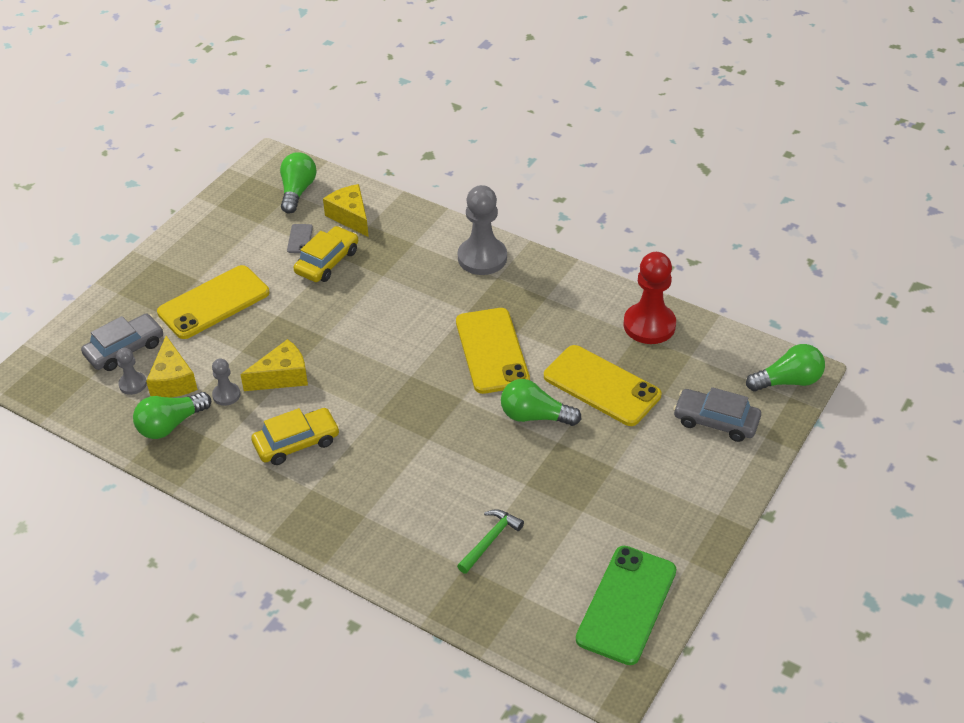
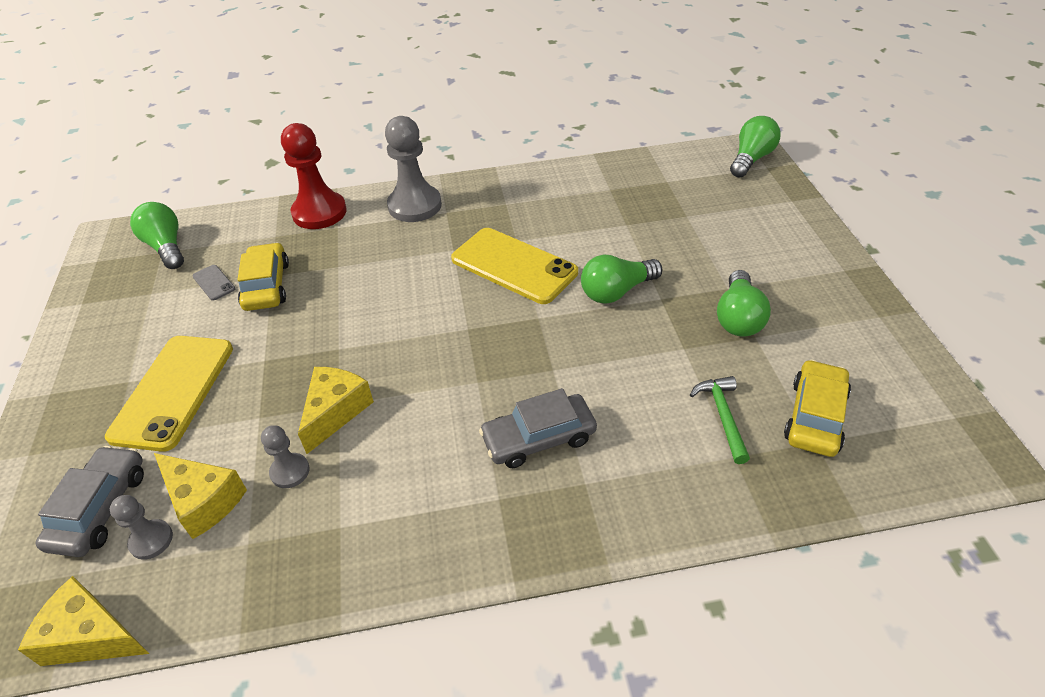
camera: 40 degrees left, 0 degrees up
green light bulb [133,392,211,439] -> green light bulb moved to [717,270,771,336]
yellow car [251,408,340,465] -> yellow car moved to [784,360,851,457]
yellow cheese [323,184,369,237] -> yellow cheese moved to [18,576,149,666]
yellow phone [544,345,661,426] -> none
green phone [576,546,676,665] -> none
red pawn [623,252,676,344] -> red pawn moved to [281,123,347,229]
grey car [673,387,761,442] -> grey car moved to [479,388,597,468]

